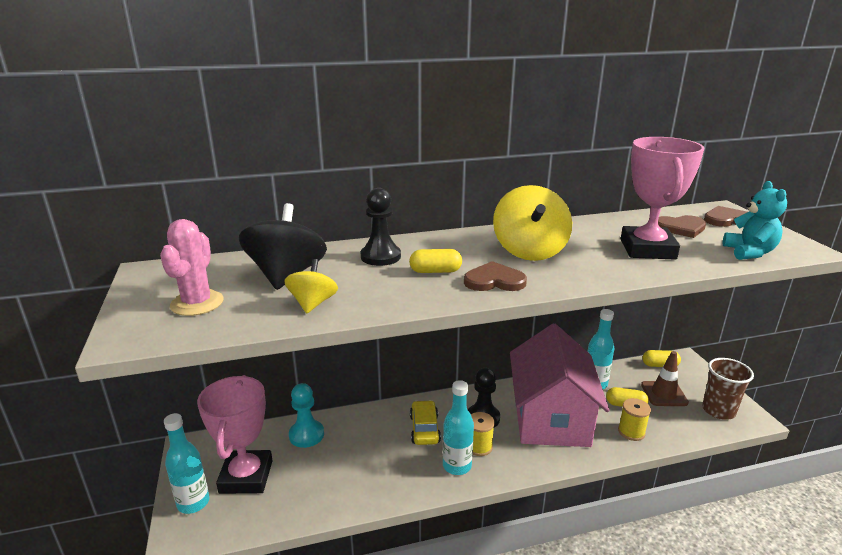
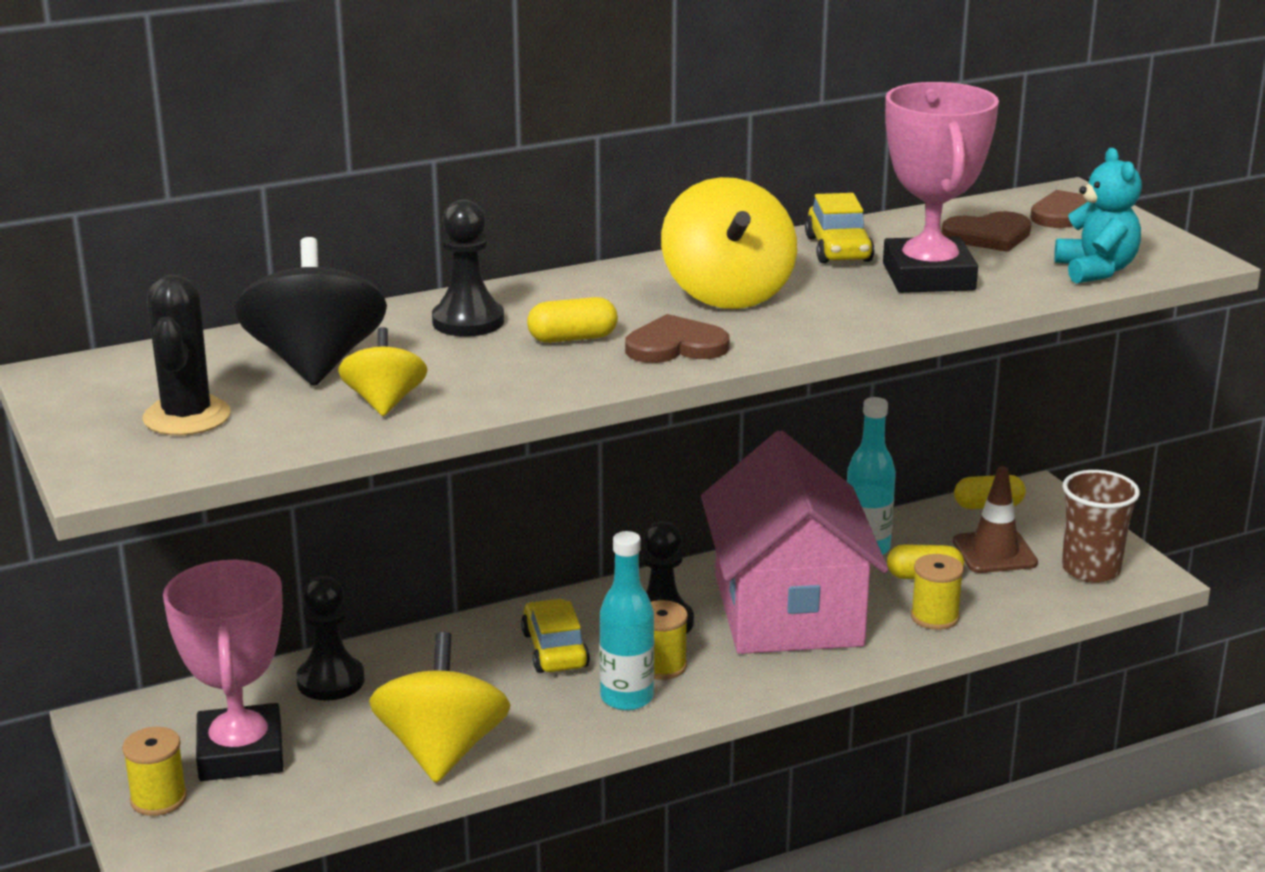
camera: 10 degrees left, 0 degrees up
pink cactus [160,219,224,316] -> black cactus [142,274,231,435]
turquoise bottle [164,413,210,514] -> yellow spool [122,727,187,816]
turquoise pawn [289,383,324,448] -> black pawn [296,576,364,701]
none -> yellow spinning top [369,632,511,783]
none -> yellow car [805,193,874,263]

